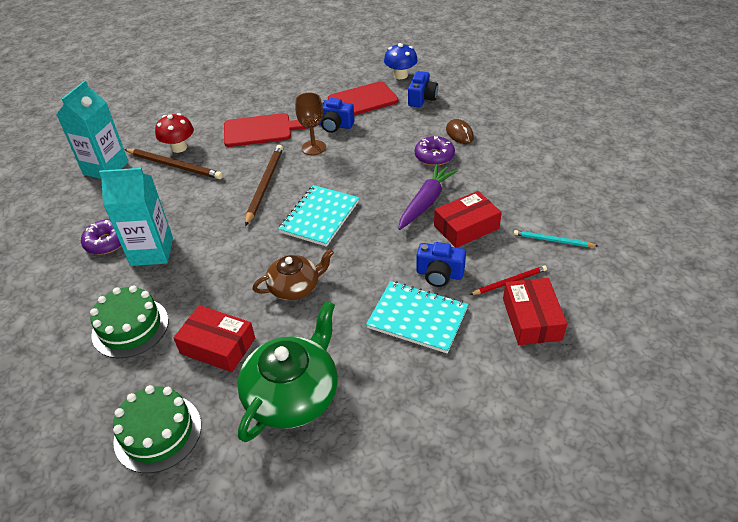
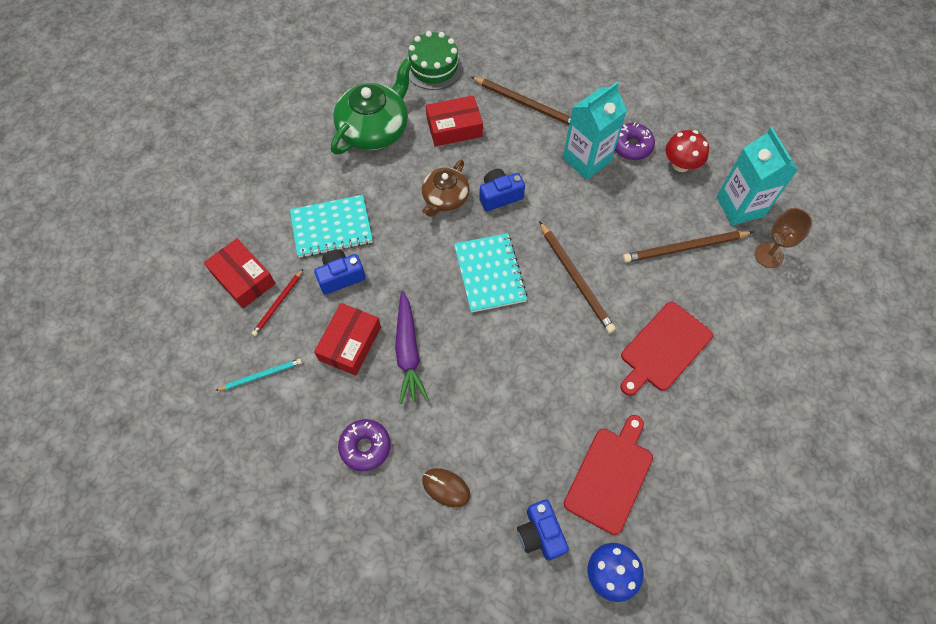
camera: 140 degrees right, 20 degrees up
green cake [90,285,169,358] -> brown pencil [471,77,571,125]
red mushroom [155,113,194,153] -> red mushroom moved to [665,130,709,172]
green teapot [237,301,337,442] -> green teapot turned 135 degrees counterclockwise [331,58,412,155]
brown goblet [295,93,326,155] -> brown goblet moved to [755,208,813,268]
blue camera [319,98,355,133] -> blue camera moved to [479,169,525,211]
purple donut [415,136,455,166] -> purple donut moved to [338,419,391,471]

